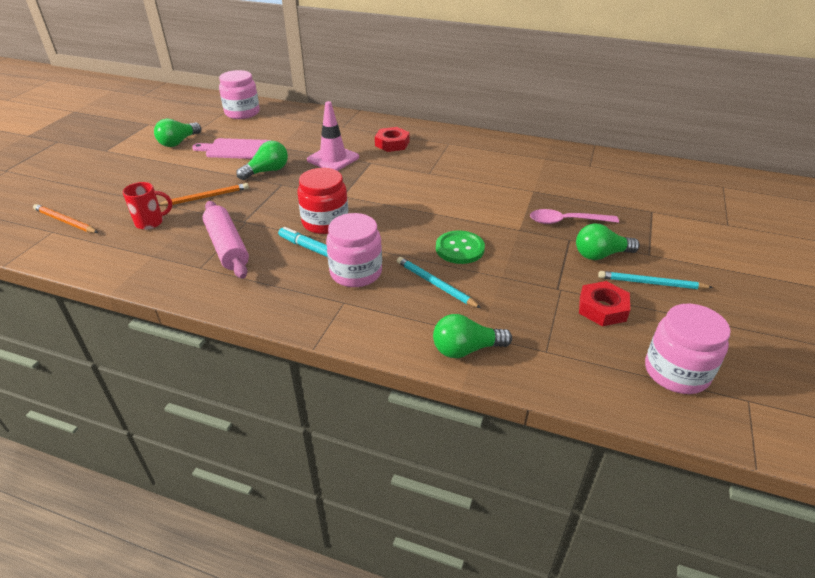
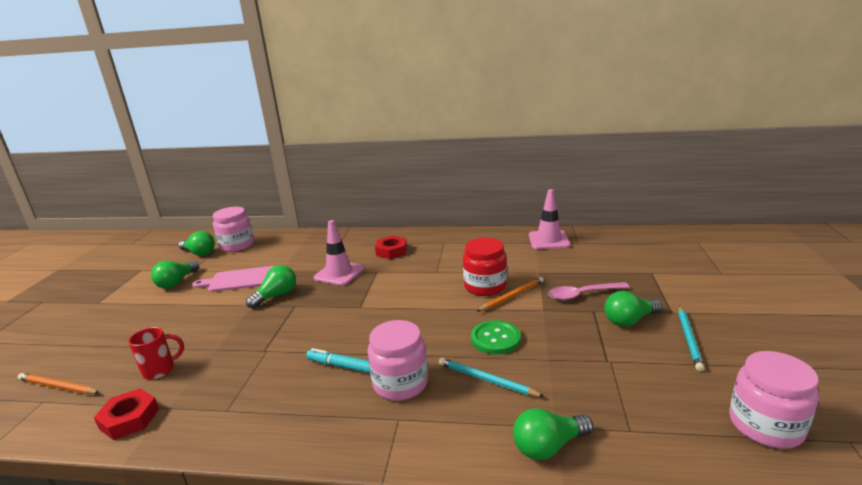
camera: 10 degrees left, 15 degrees down
orange pencil [159,183,249,206] -> orange pencil moved to [476,277,544,312]
pink rolling pin [203,201,249,279] -> none
red jar [297,168,348,234] -> red jar moved to [463,238,507,296]
red nut [579,281,630,326] -> red nut moved to [94,388,159,440]
turquoise pencil [598,271,713,289] -> turquoise pencil turned 75 degrees counterclockwise [678,306,705,371]
none -> green light bulb [178,231,215,256]
none -> pink traffic cone [529,189,570,249]

